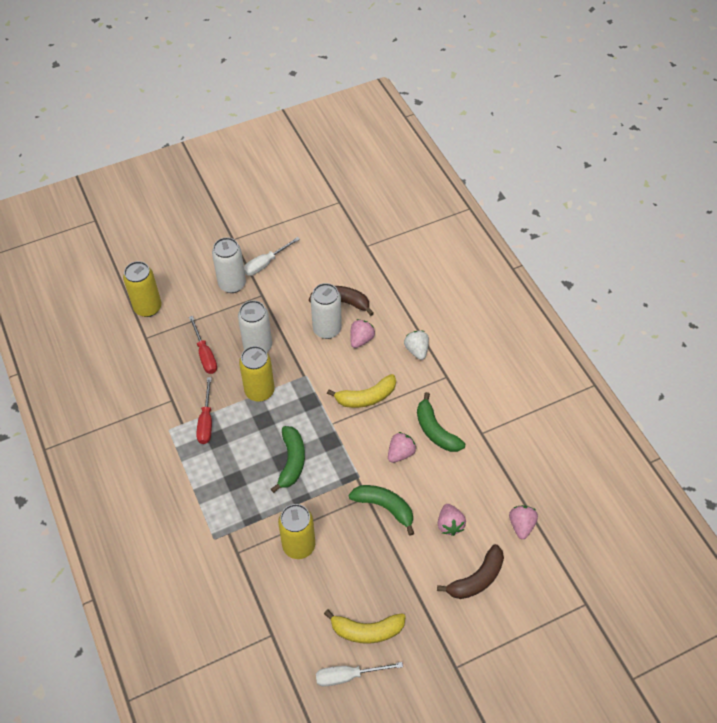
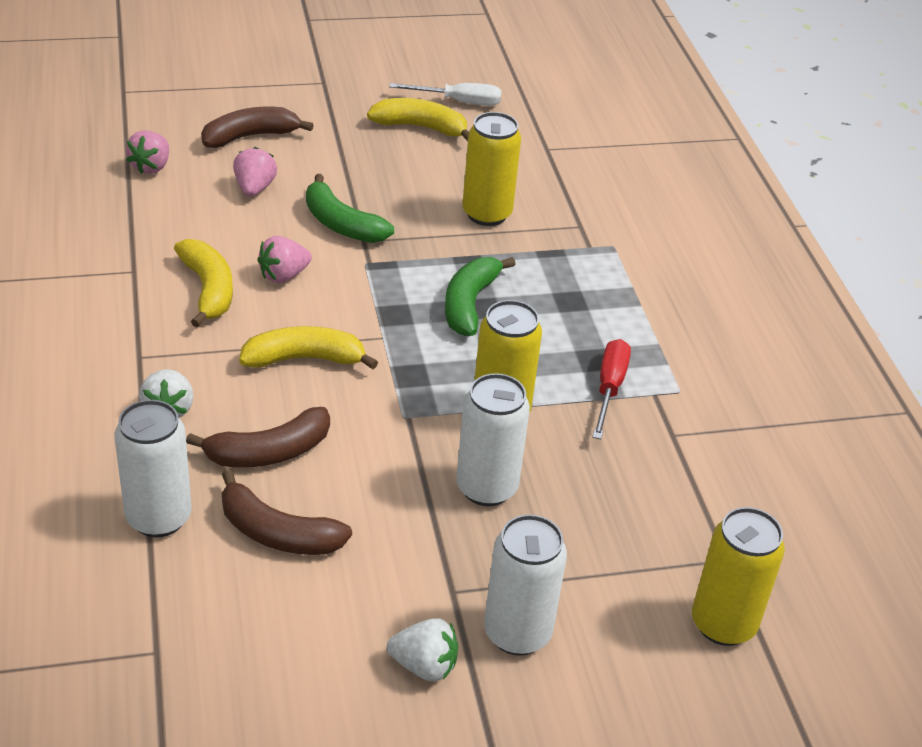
camera: 170 degrees left, 15 degrees down
red screwdriver [189,316,217,374] -> none
white screwdriver [244,237,300,276] -> white strawberry [387,618,458,682]
white can [311,283,342,339] -> white can moved to [114,400,192,537]
pink strawberry [350,319,375,348] -> brown banana [186,407,330,468]
green banana [417,392,465,452] -> yellow banana [174,239,233,327]

